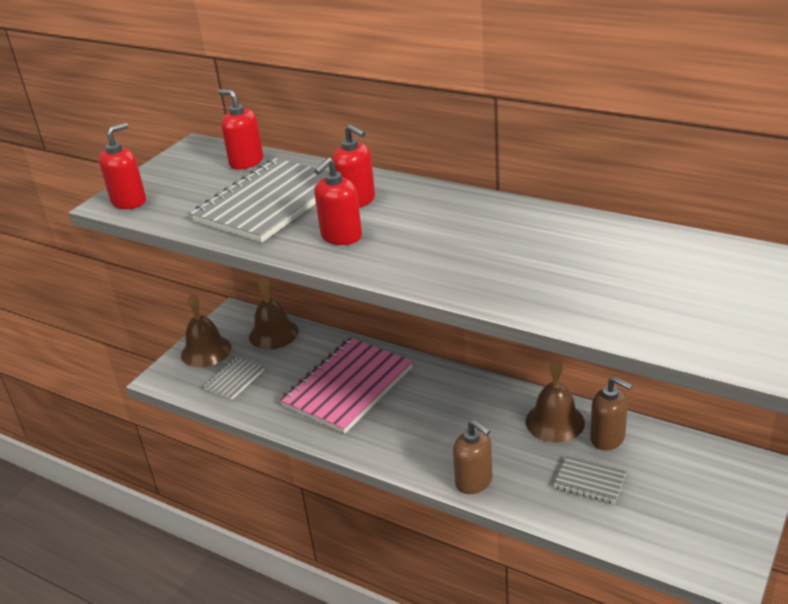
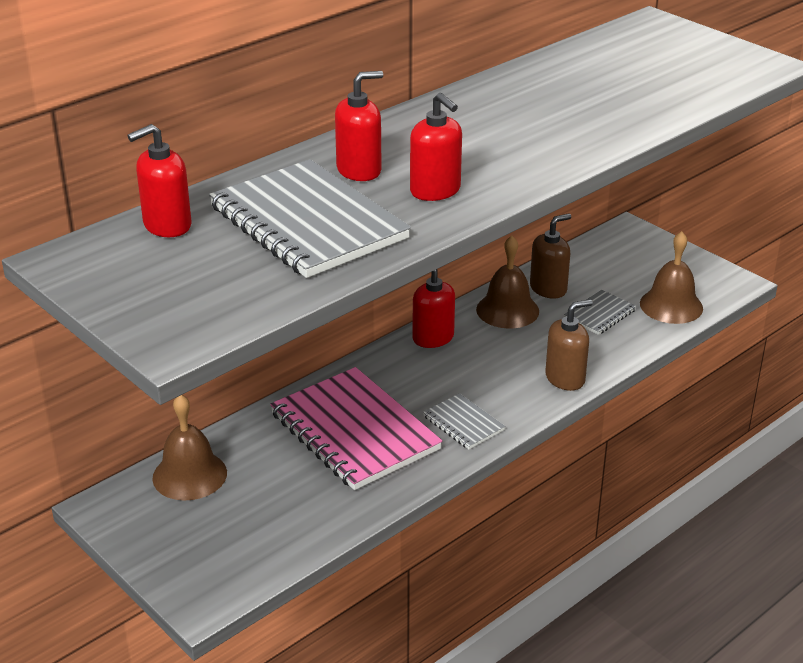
camera: 75 degrees left, 0 degrees up
red soap dispenser [99,123,146,209] -> red soap dispenser moved to [412,269,455,348]
brown bell [181,294,231,367] -> brown bell moved to [640,231,703,324]
grey notebook [203,357,265,400] -> grey notebook moved to [423,393,505,450]

